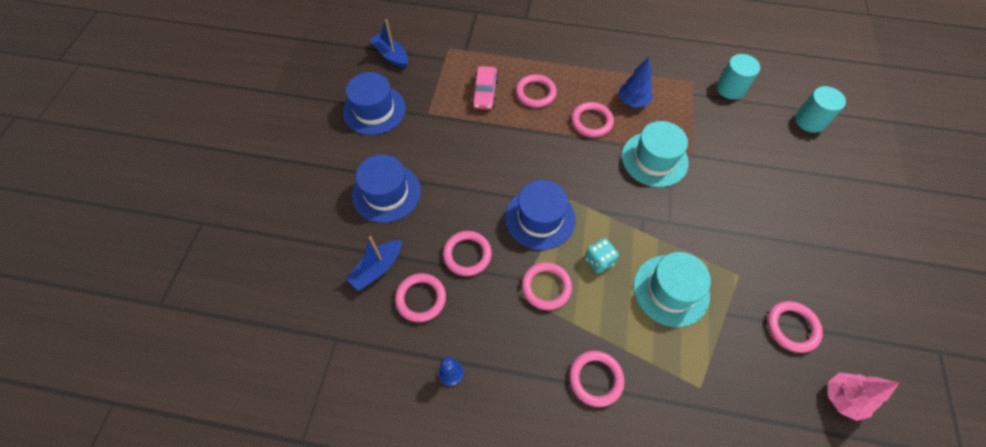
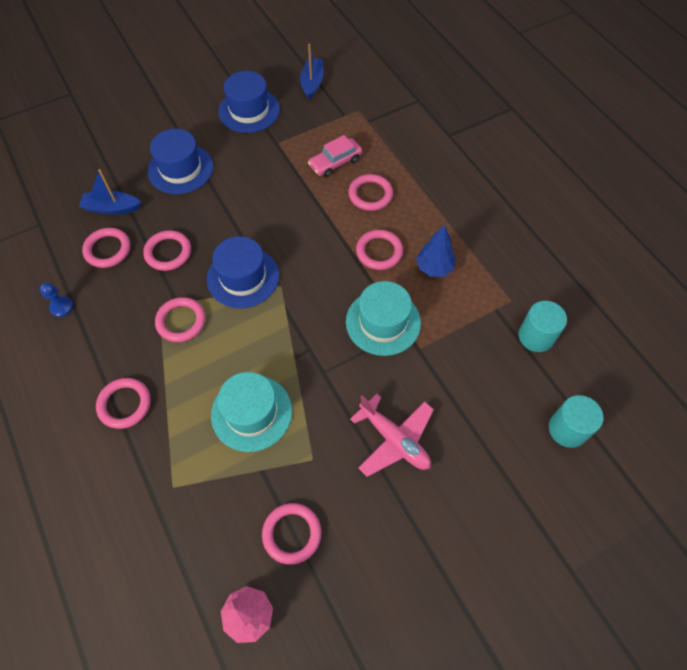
camera: 50 degrees right, 0 degrees up
turquoise dice [585,238,619,273] -> none
none -> pink plane [350,394,434,477]

